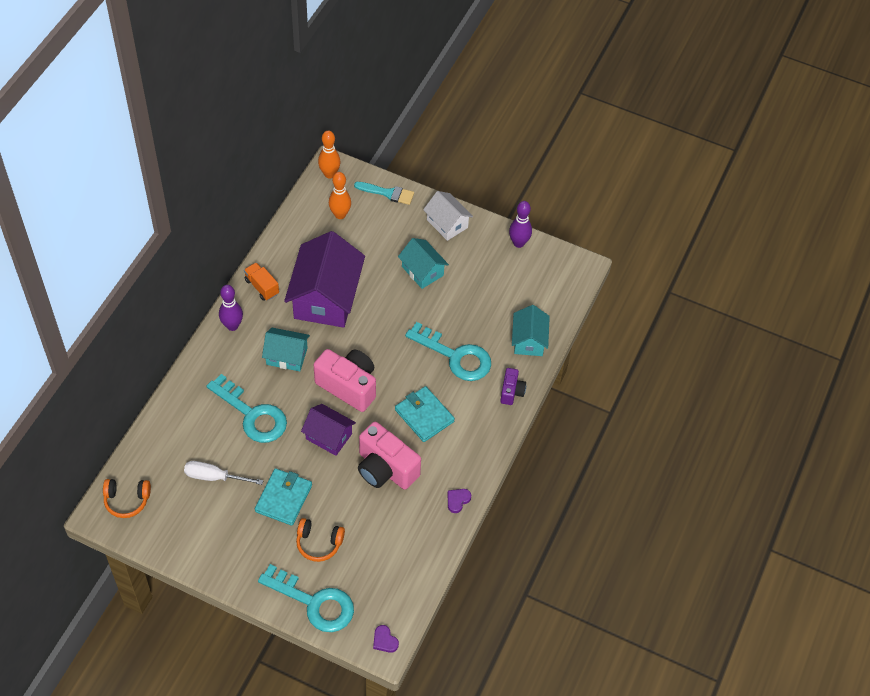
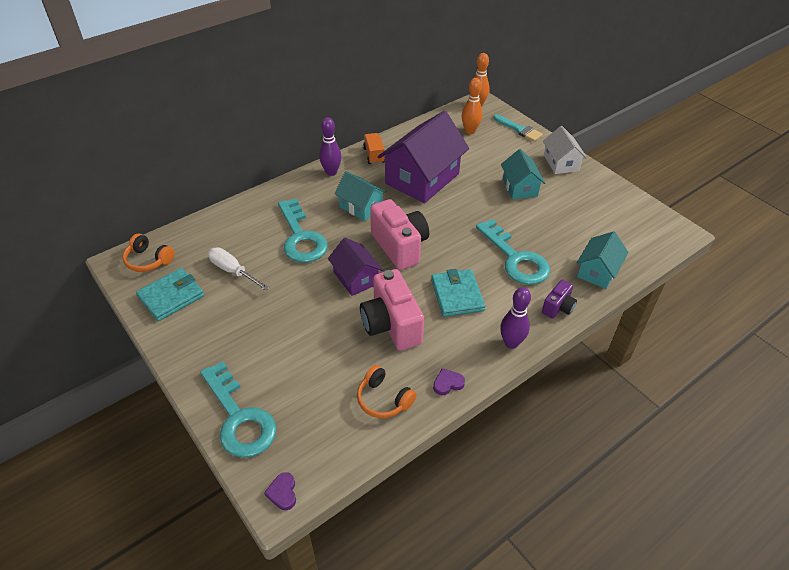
camera: 30 degrees right, 10 degrees down
turquoise wallet [255,468,312,526] -> turquoise wallet moved to [136,268,204,321]
orange headphones [296,518,345,562] -> orange headphones moved to [357,365,417,418]
purple bowling pin [509,201,532,248] -> purple bowling pin moved to [500,287,531,349]

